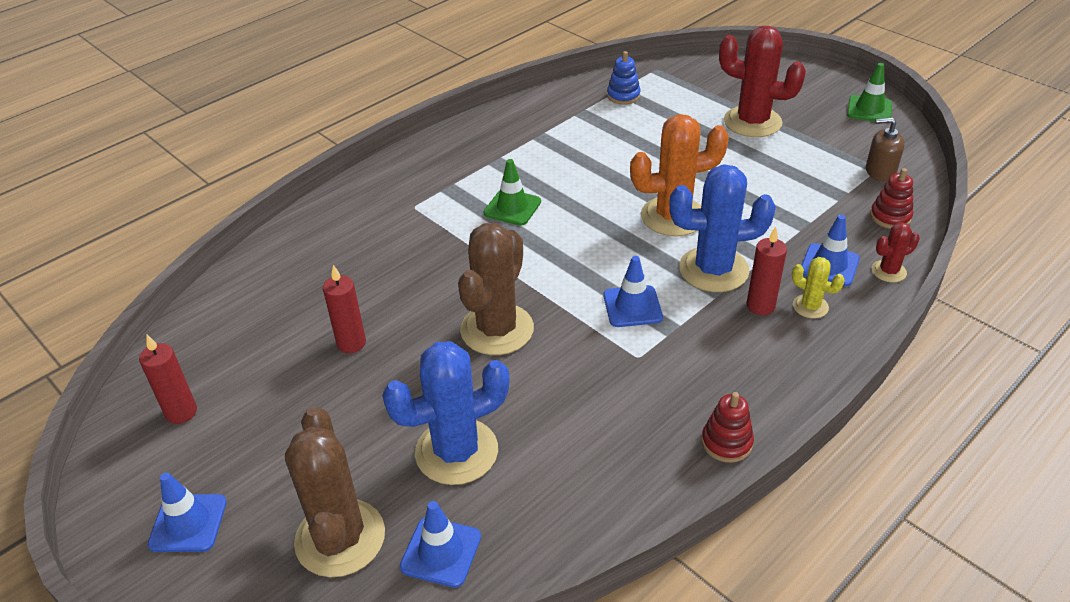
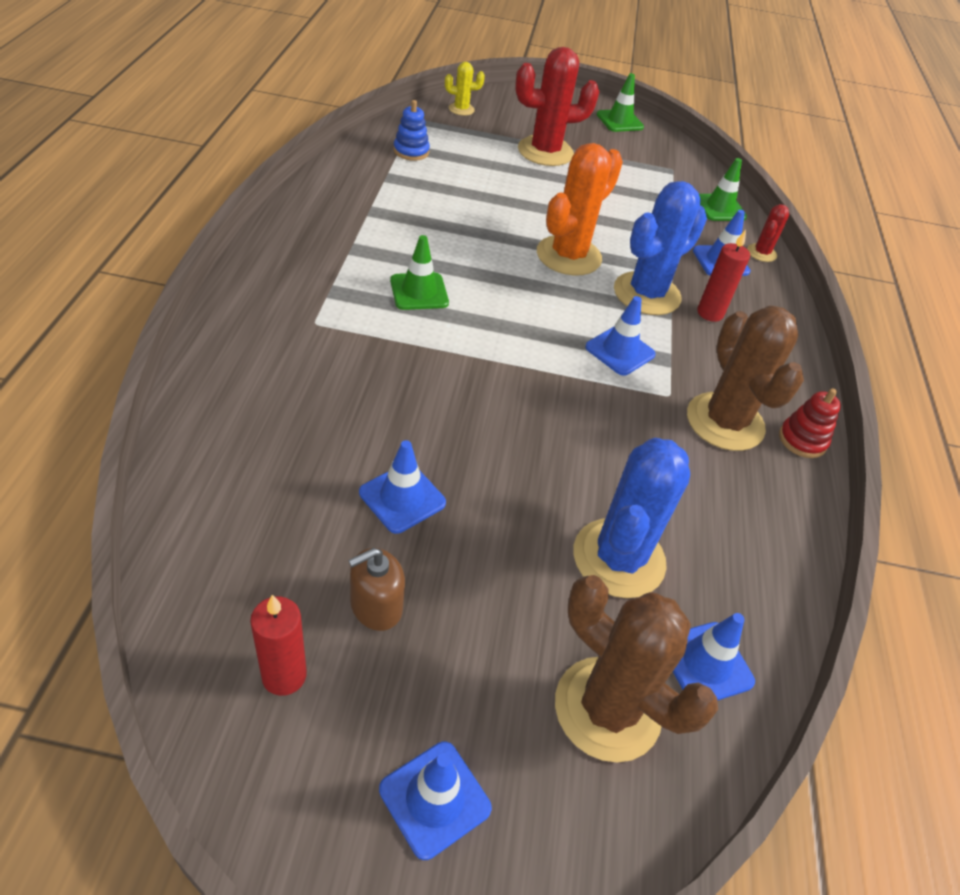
camera: 45 degrees left, 5 degrees up
red candle [323,265,366,353] -> blue traffic cone [359,440,446,534]
brown cactus [458,223,534,355] -> brown cactus moved to [687,305,804,451]
yellow cactus [792,257,845,319] -> yellow cactus moved to [445,62,485,116]
brown soap dispenser [866,117,904,181] -> brown soap dispenser moved to [348,548,405,631]
red stacking toy [870,168,913,229] -> green traffic cone [699,158,747,221]

